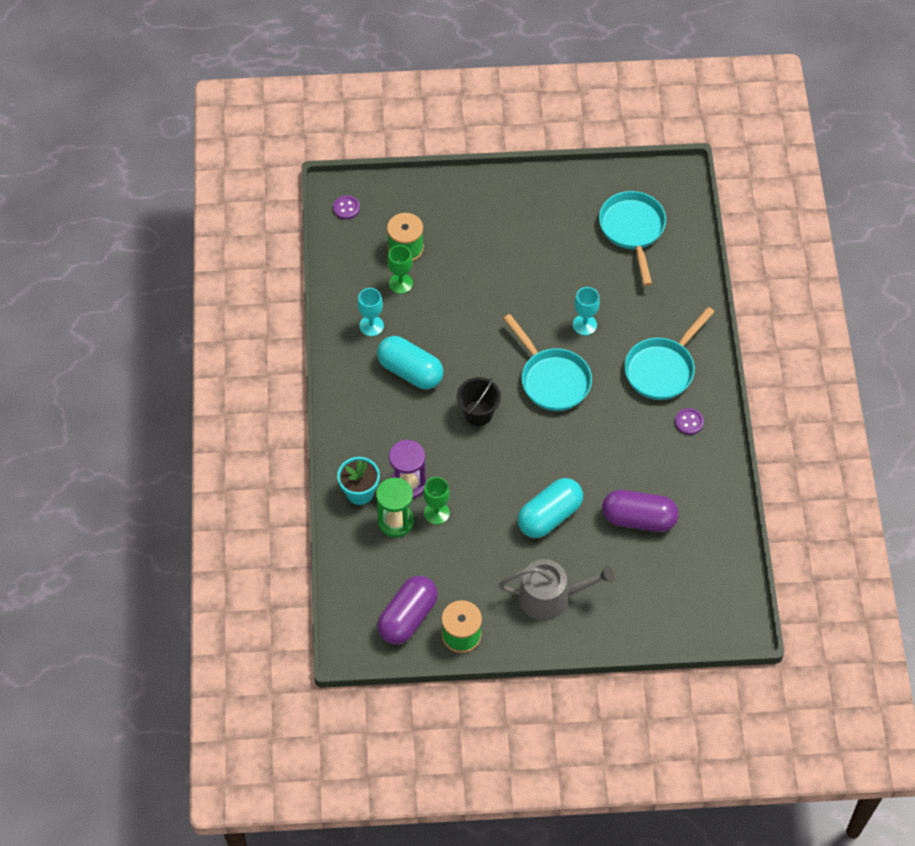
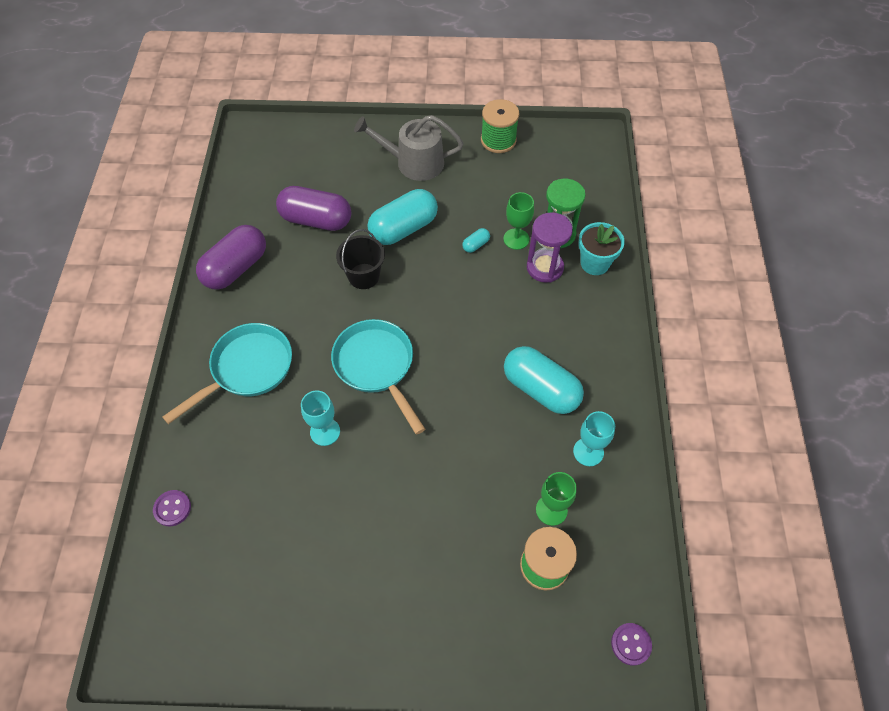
camera: 175 degrees left, 0 degrees up
purple capsule [377,576,438,645] -> purple capsule moved to [196,225,266,290]
black bucket [457,377,501,426] -> black bucket moved to [336,229,385,289]
turquoise pan [599,191,666,286] -> none
purple button [675,408,704,435] -> purple button moved to [153,490,191,526]
none -> turquoise capsule [462,228,490,253]

